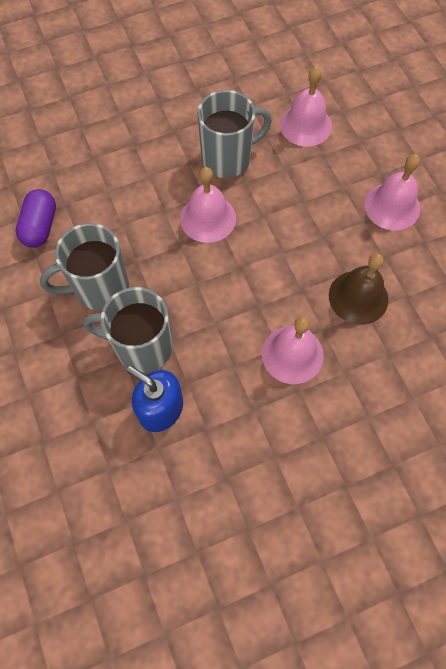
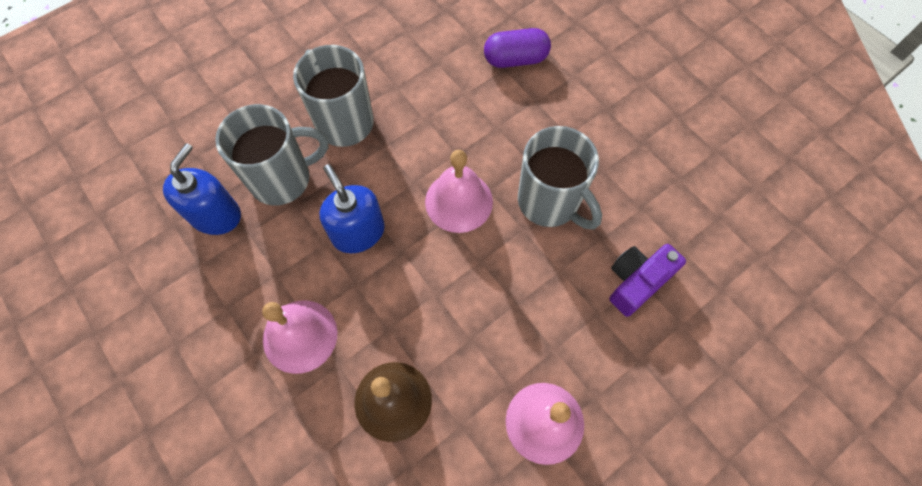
camera: 75 degrees right, 0 degrees up
purple capsule [16,189,56,248] -> purple capsule moved to [484,28,551,68]
grey mug [83,287,173,373] -> grey mug turned 75 degrees clockwise [215,104,329,206]
pink bell [280,66,332,147] -> purple camera [609,244,686,317]
none -> blue soap dispenser [320,164,385,253]

